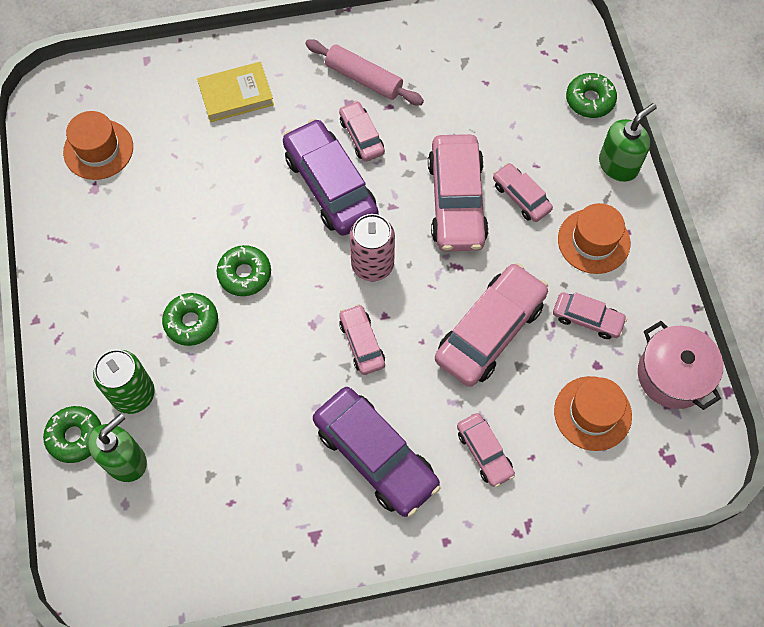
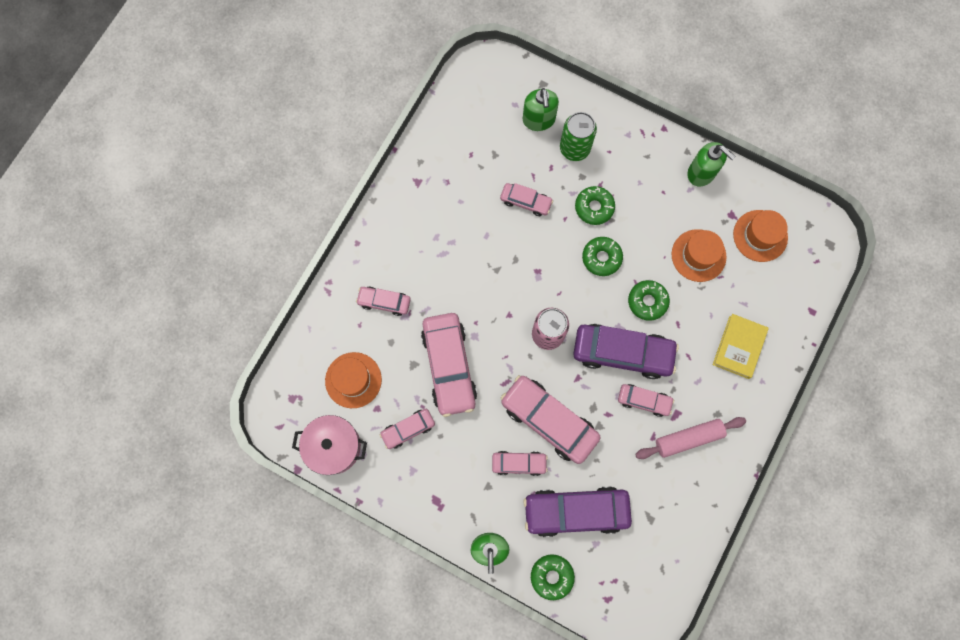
camera: 130 degrees right, 10 degrees up
green donut [43,406,101,463] -> green donut moved to [628,280,670,321]
purple car [313,387,441,517] -> purple car moved to [523,486,632,537]
pink car [339,304,385,375] -> pink car moved to [500,183,553,216]
orange hat [558,203,630,274] -> orange hat moved to [672,229,726,282]
none -> green soap dispenser [687,142,736,186]

